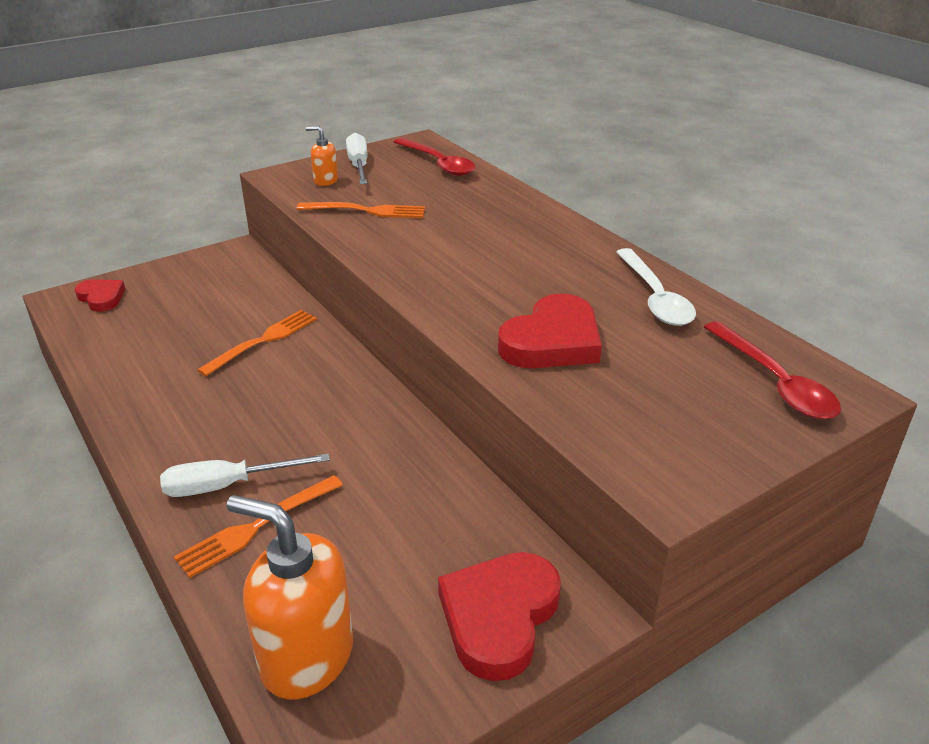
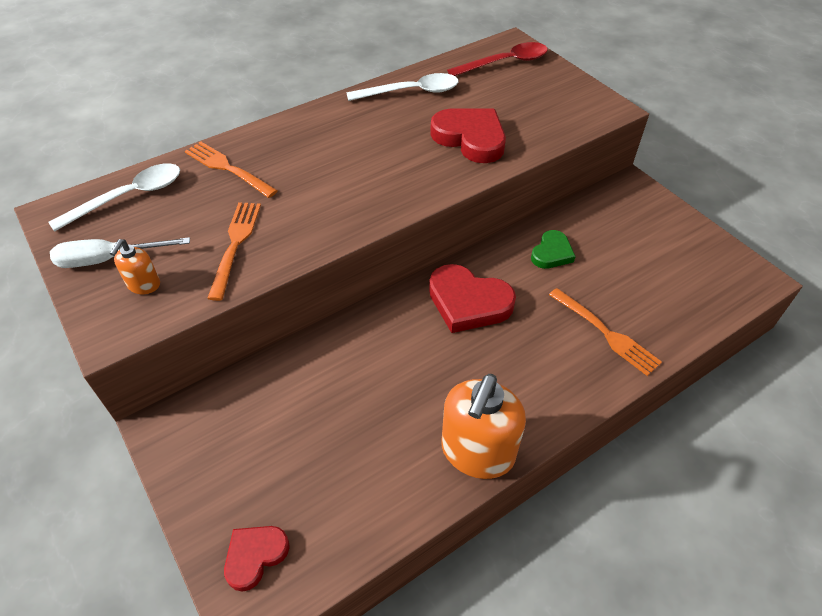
camera: 90 degrees left, 15 degrees up
white screwdriver [160,454,330,497] -> none
orange fork [197,310,317,376] -> orange fork moved to [185,141,278,198]
orange soap dispenser [227,495,353,700] -> orange soap dispenser moved to [442,374,526,479]
red spoon [394,138,475,176] -> white spoon [48,163,180,232]
red heart [438,552,561,681] -> red heart moved to [429,264,516,333]
none -> green heart [531,230,576,269]

